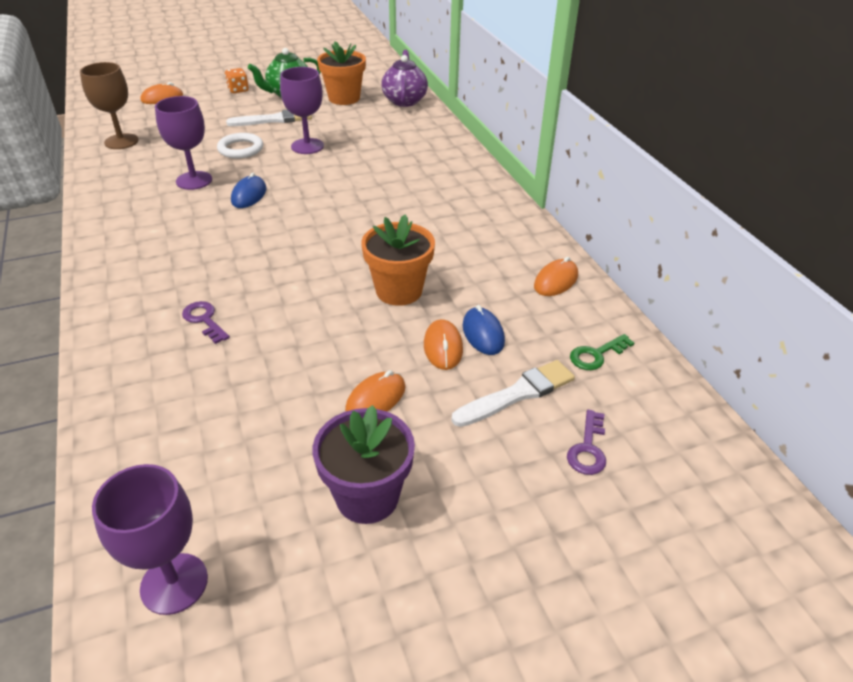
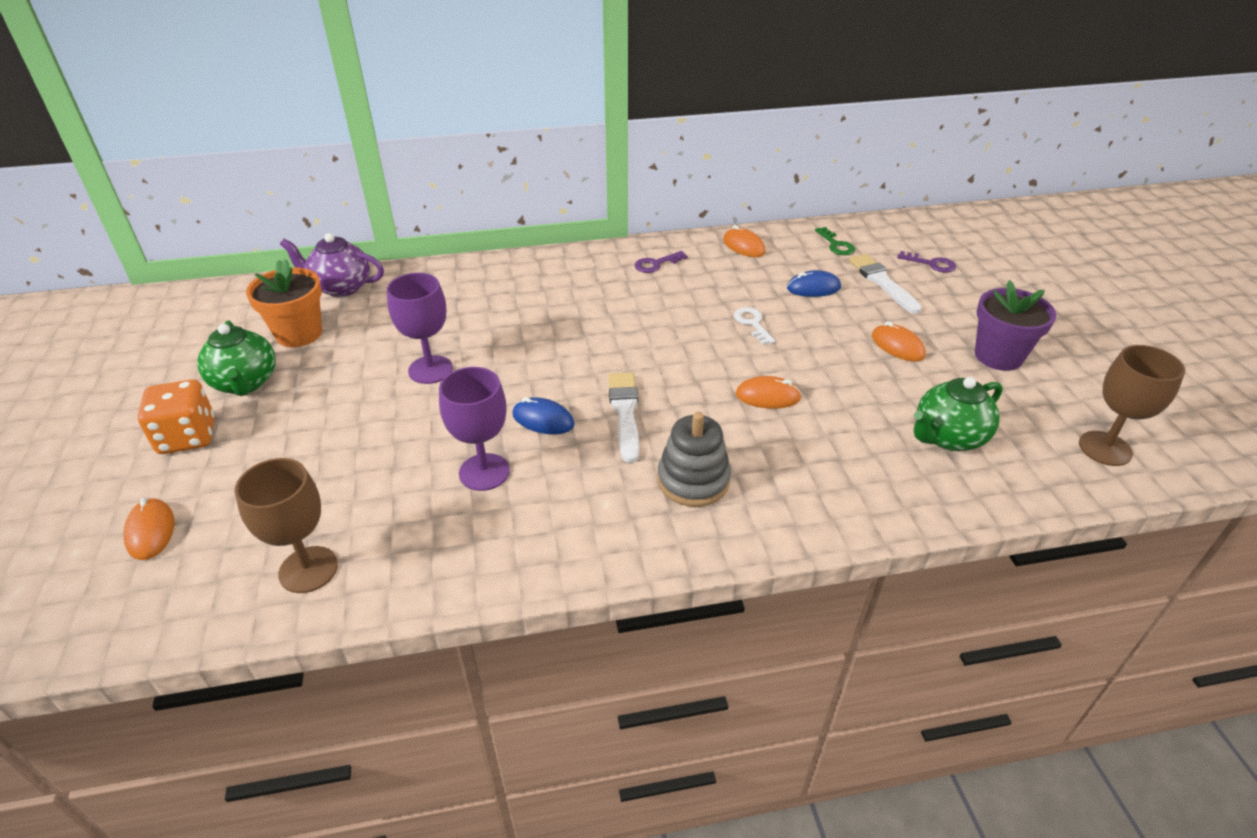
camera: 80 degrees left, 0 degrees up
purple goblet [92,464,208,615] -> brown goblet [1079,345,1185,466]
purple key [182,301,230,344] -> purple key moved to [634,251,688,273]
white ring [217,133,263,159] -> none
orange dice [225,68,249,93] -> orange dice [138,380,215,454], size x1.68
white brush [226,110,312,126] -> white brush moved to [608,372,639,463]
orange flower pot [361,214,435,306] -> white key [734,307,775,345]
orange mouse [424,319,463,370] -> orange mouse moved to [735,376,802,409]
none -> grey stacking toy [658,412,731,507]
none -> green teapot [914,377,1003,451]

